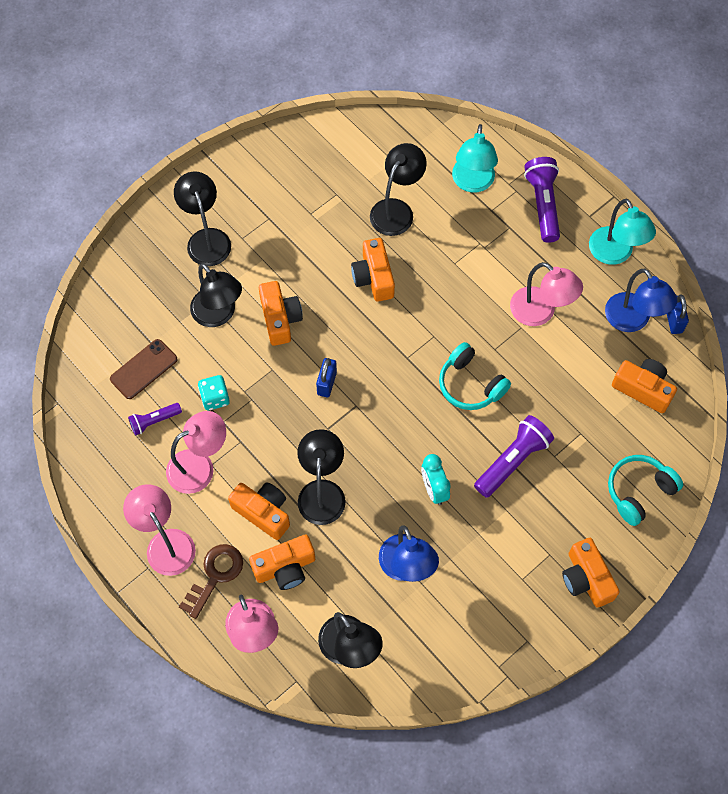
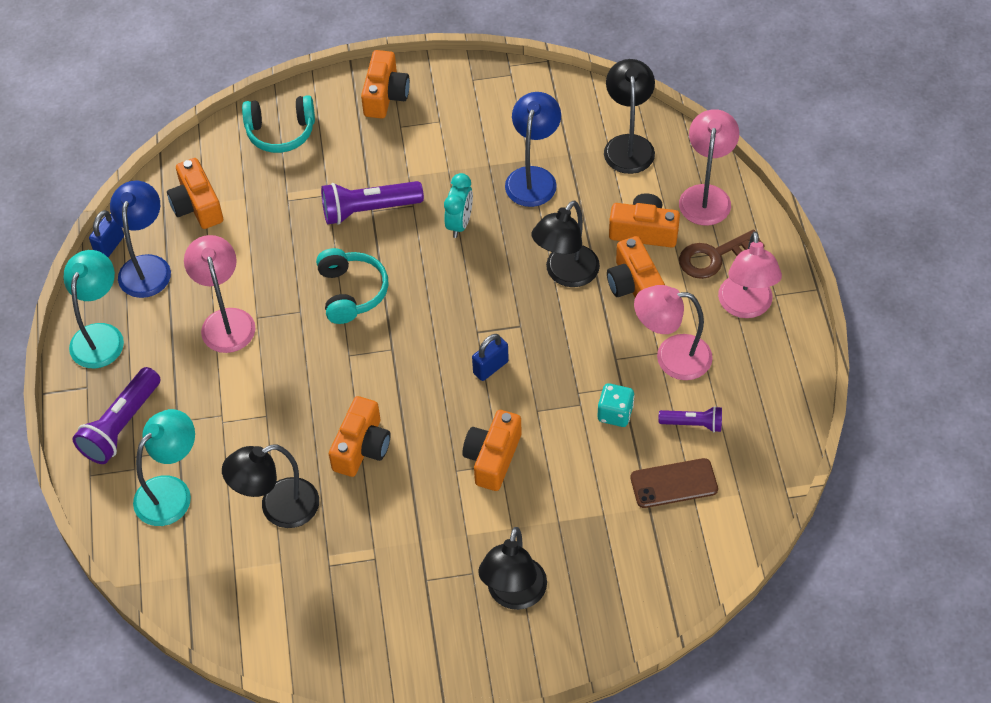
camera: 145 degrees left, 10 degrees down
black lamp [190,263,242,327] -> none

